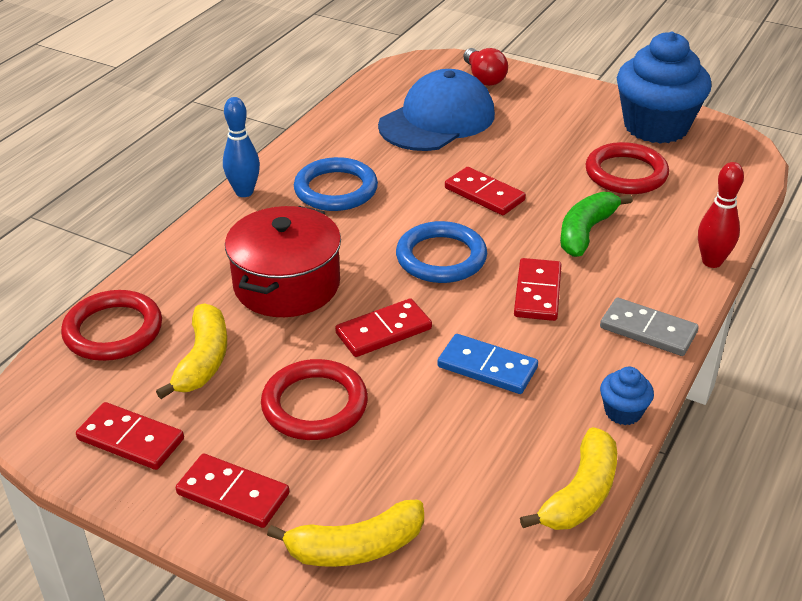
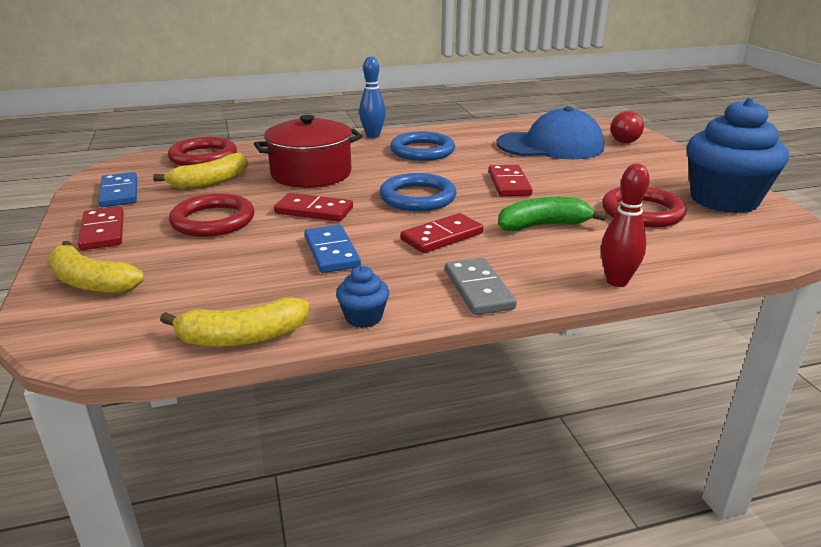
camera: 45 degrees right, 10 degrees down
red domino [76,402,184,470] -> blue domino [98,172,137,207]

